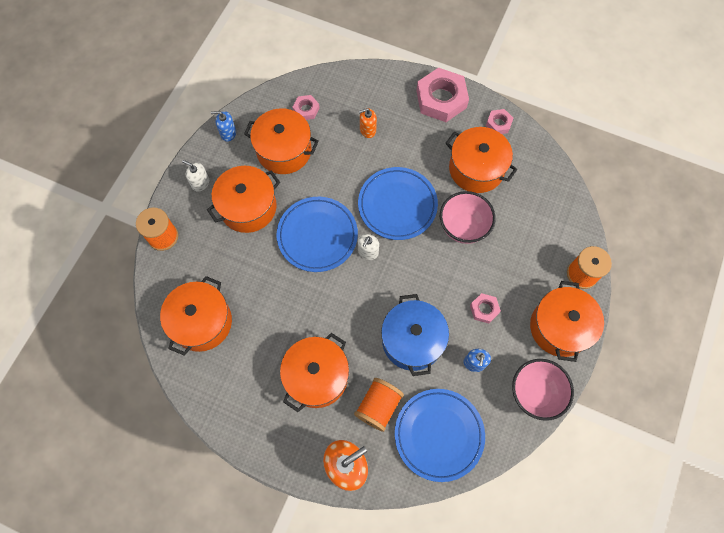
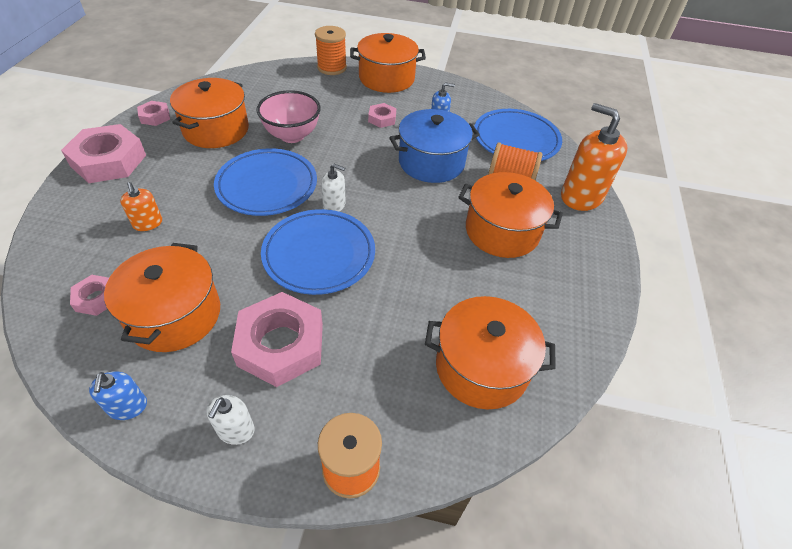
camera: 105 degrees left, 20 degrees down
orange pot [207,166,280,233] -> pink nut [231,292,323,387]
pink bowl [512,359,574,421] -> none

